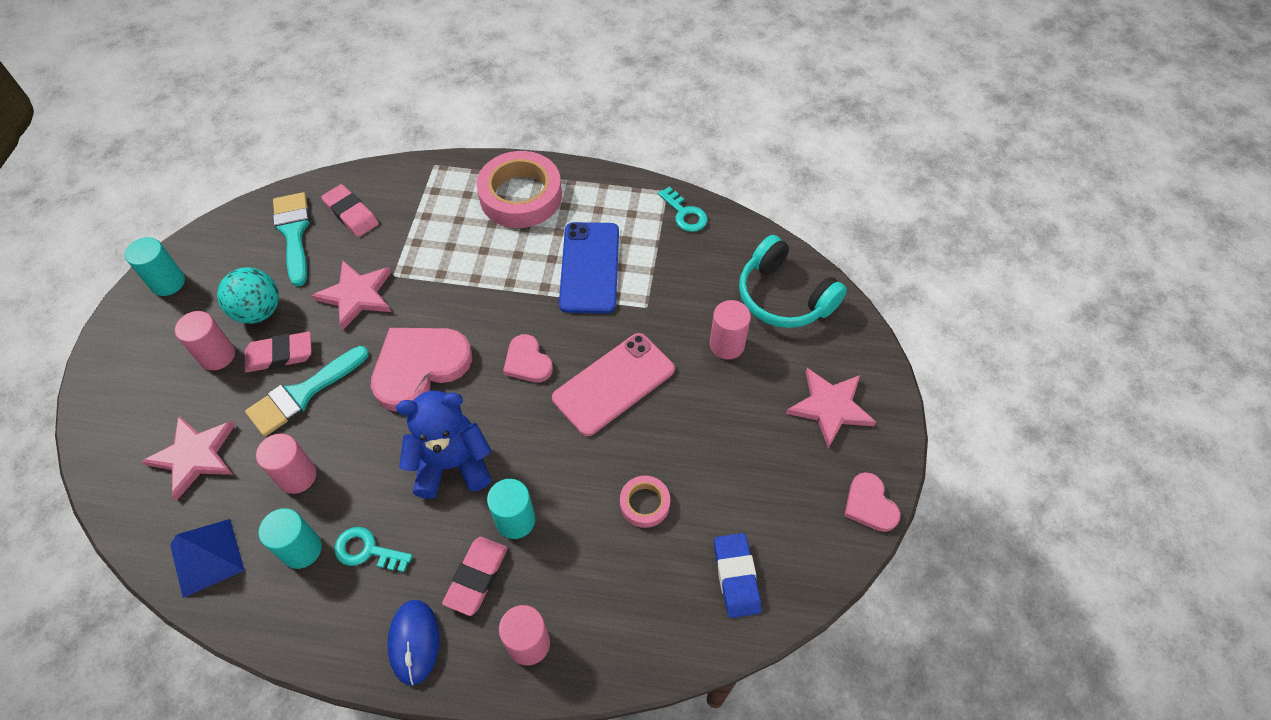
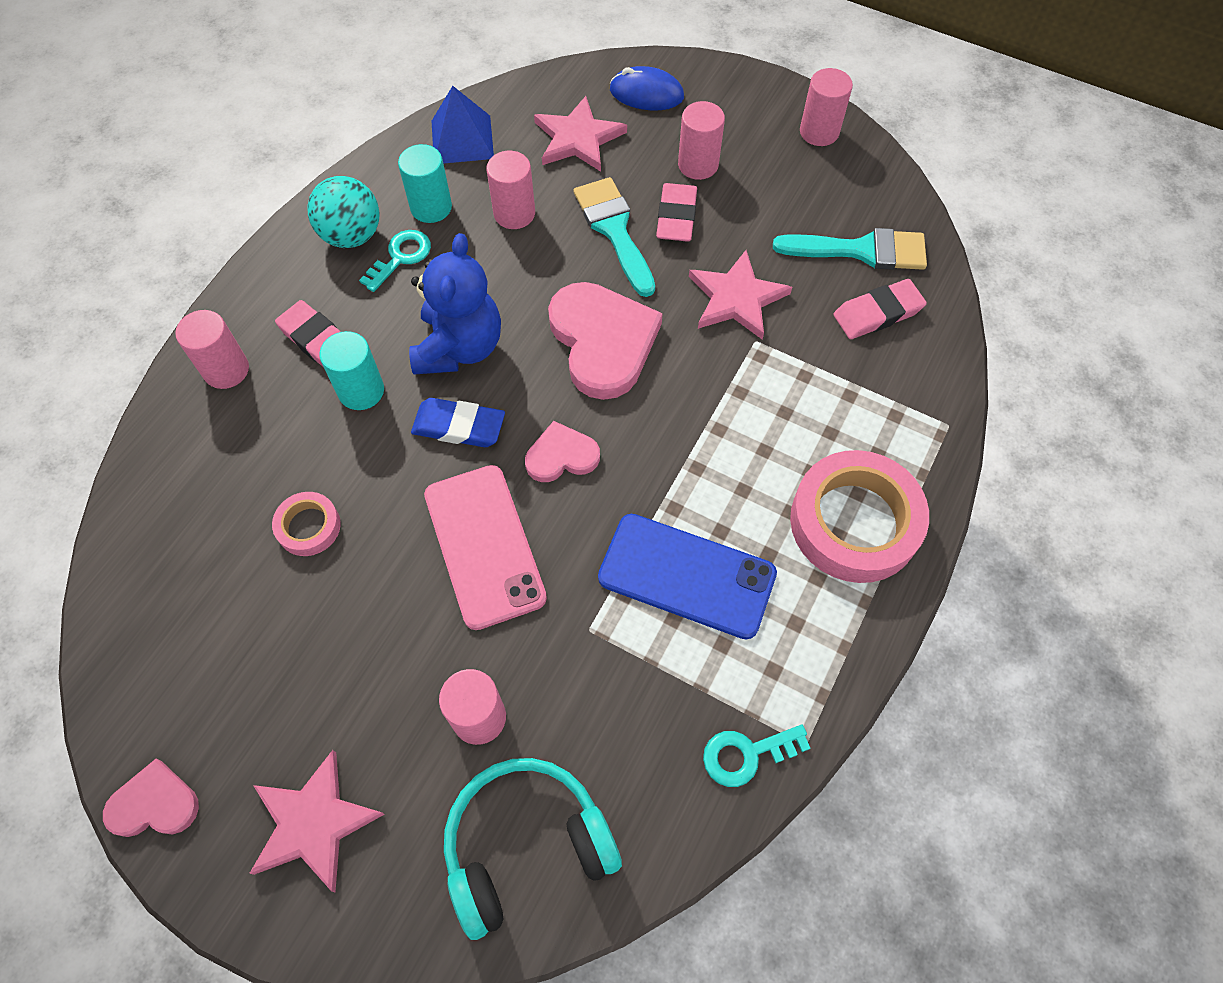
camera: 110 degrees right, 5 degrees up
turquoise cylinder [125,237,185,296] -> pink cylinder [800,68,853,146]
turquoise ball [217,267,279,324] -> turquoise ball moved to [308,176,380,248]
blue mouse [387,600,440,686] -> blue mouse moved to [610,66,684,110]
blue eraser [714,533,761,618] -> blue eraser moved to [411,398,505,447]

